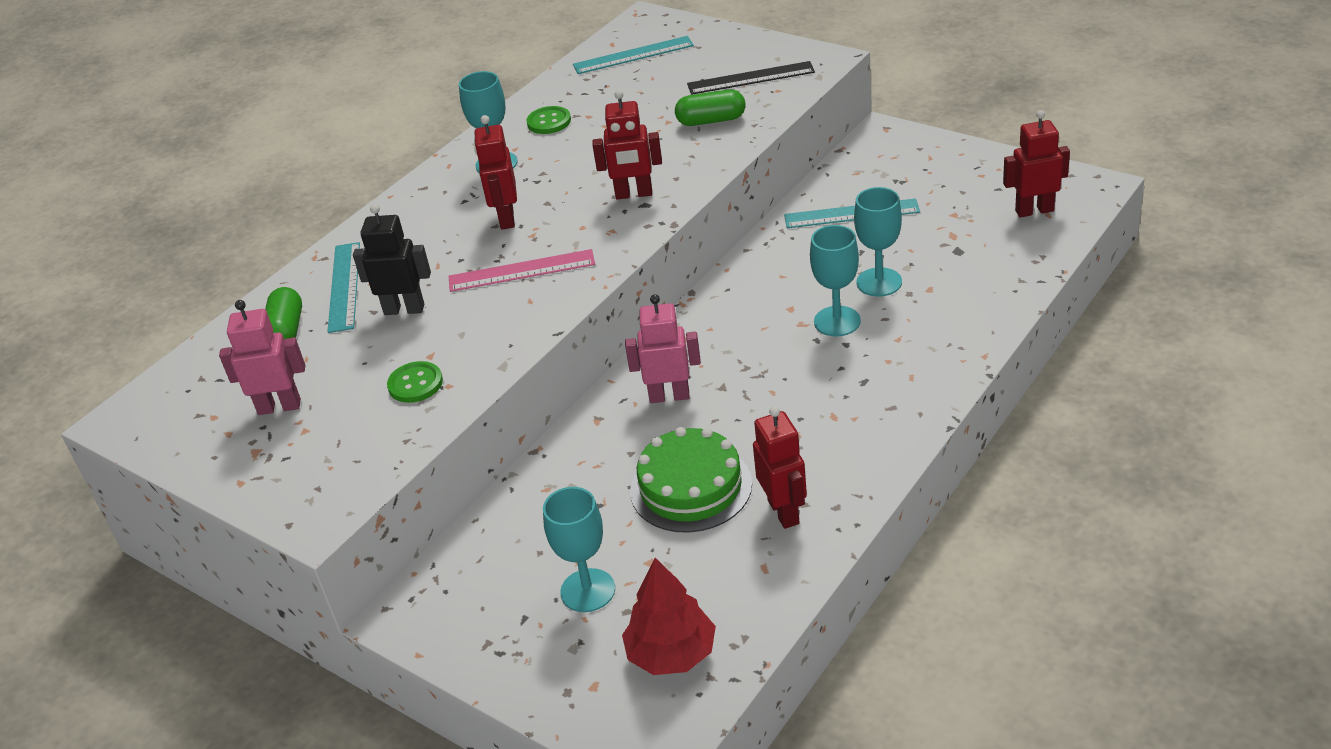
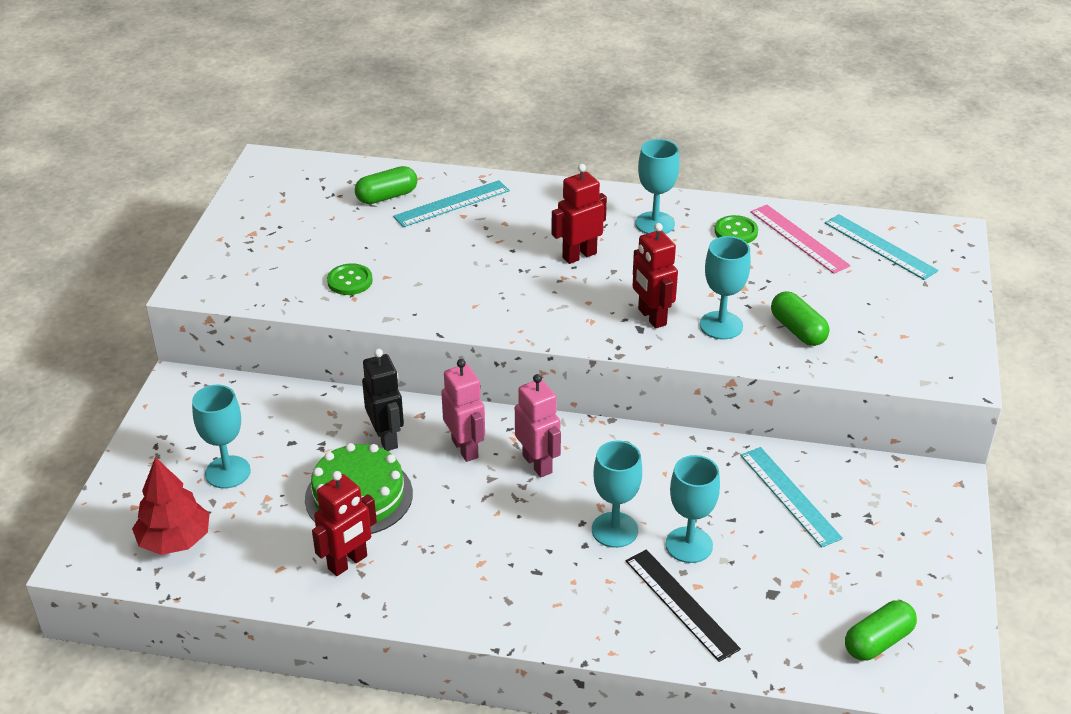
camera: 60 degrees right, 0 degrees up
pink robot [219,300,305,415] -> pink robot moved to [515,374,561,477]
black robot [353,204,431,315] -> black robot moved to [362,349,404,451]
pink ruler [449,249,595,292] -> pink ruler moved to [751,205,851,274]
black ruler [687,61,815,95] -> black ruler moved to [626,550,741,662]
red robot [1003,110,1070,218] -> green capsule [845,600,917,661]
none -> turquoise goblet [700,236,751,340]

